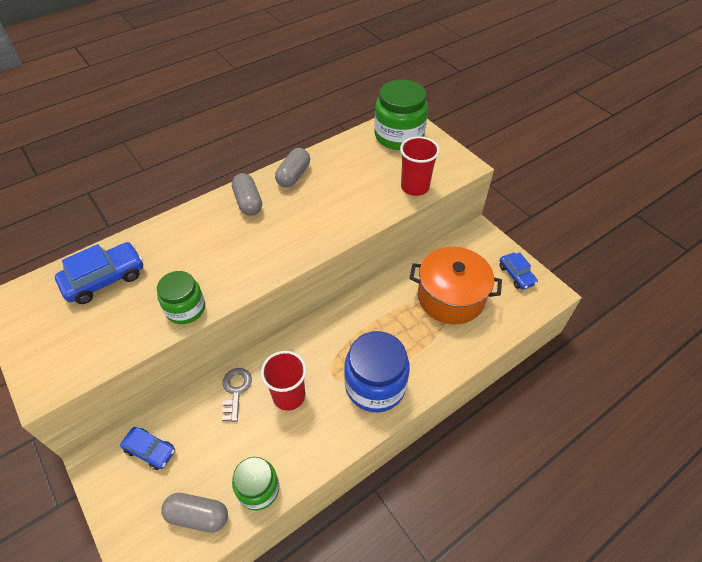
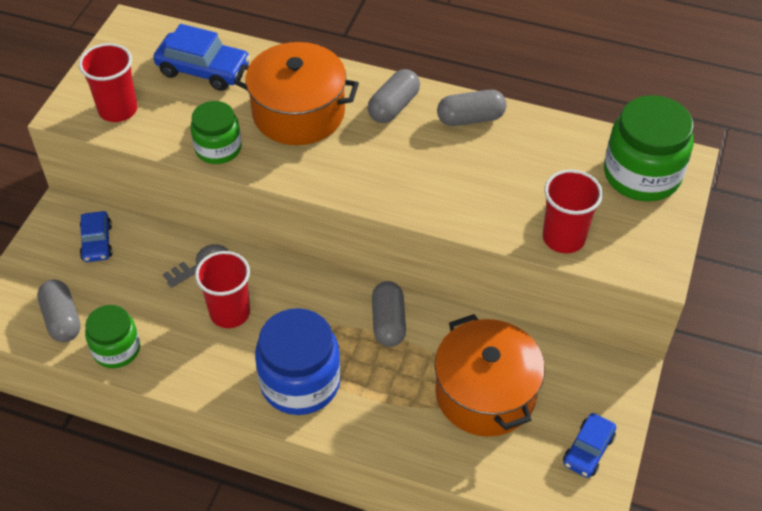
camera: 55 degrees right, 0 degrees up
none -> red cup [79,43,138,122]
none -> orange pot [234,42,359,145]
none -> grey capsule [372,281,406,347]

